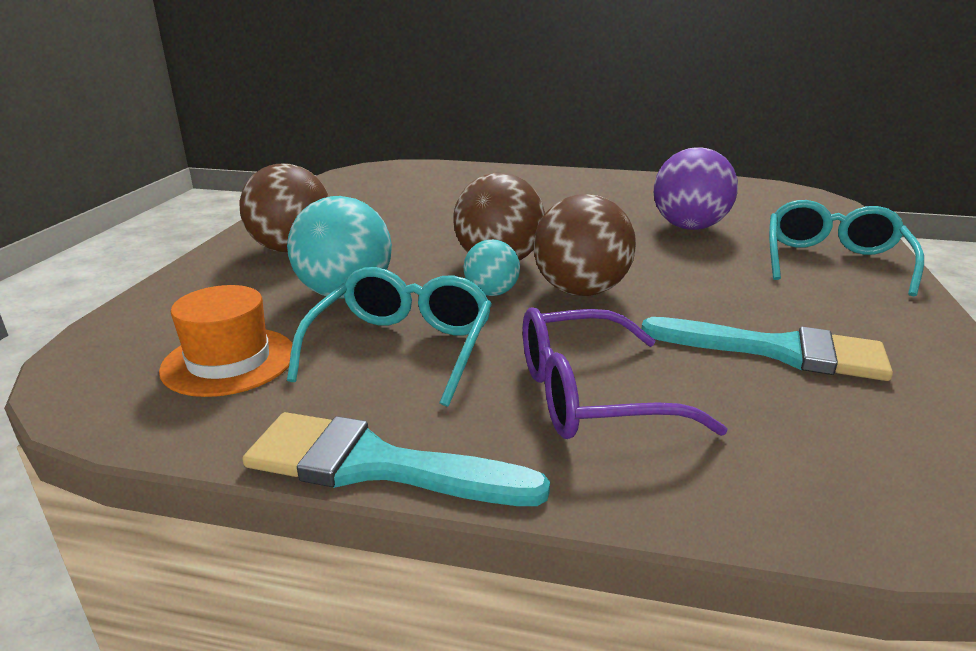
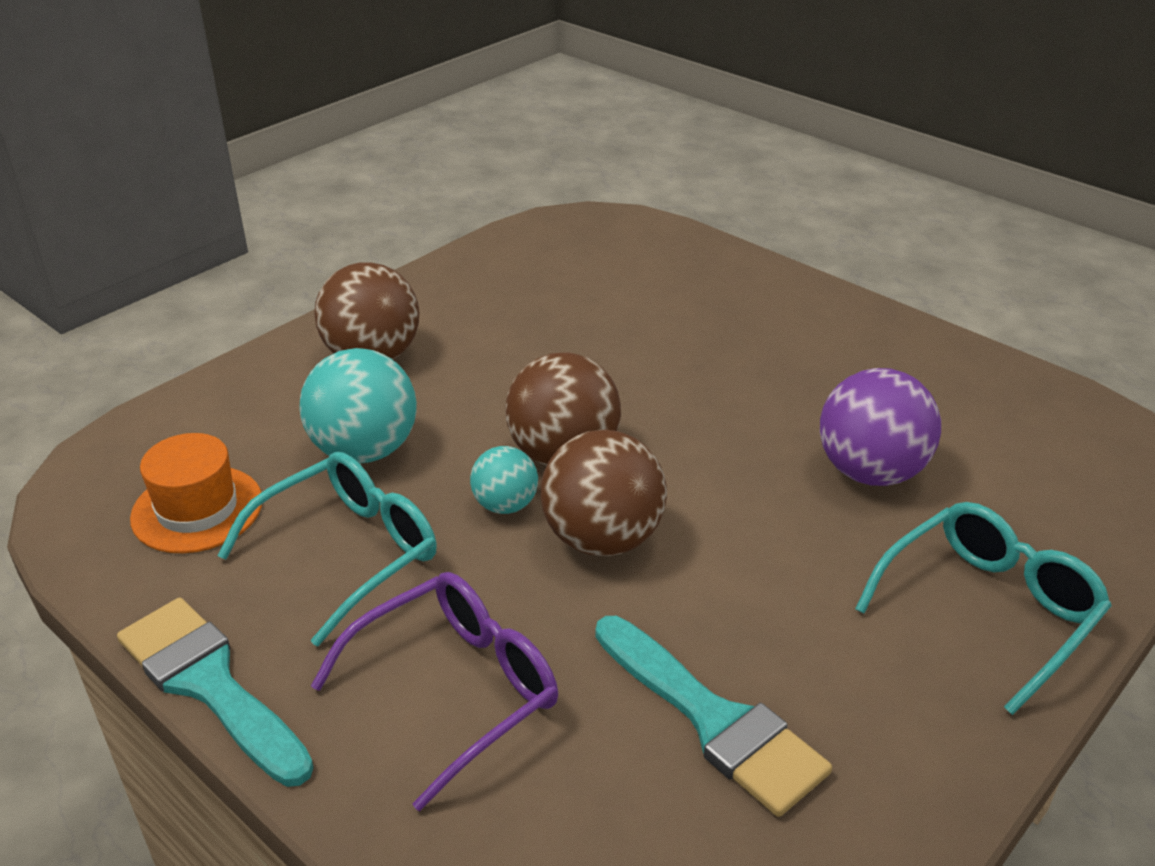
camera: 30 degrees right, 10 degrees up
purple glasses [523,307,728,439] -> purple glasses turned 120 degrees clockwise [311,572,558,811]

